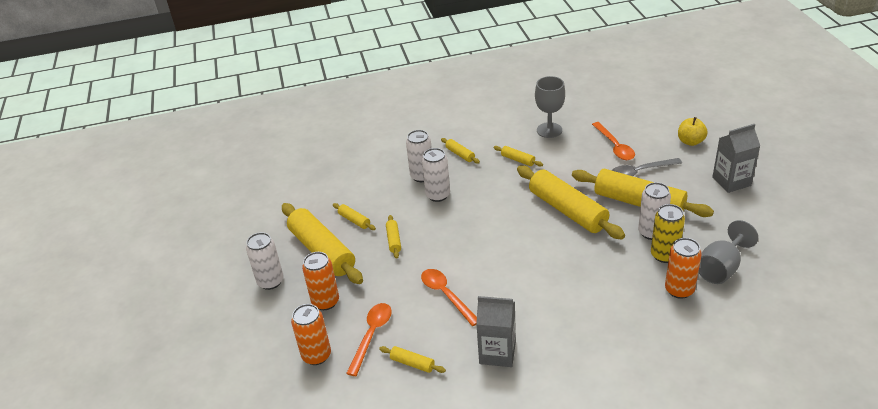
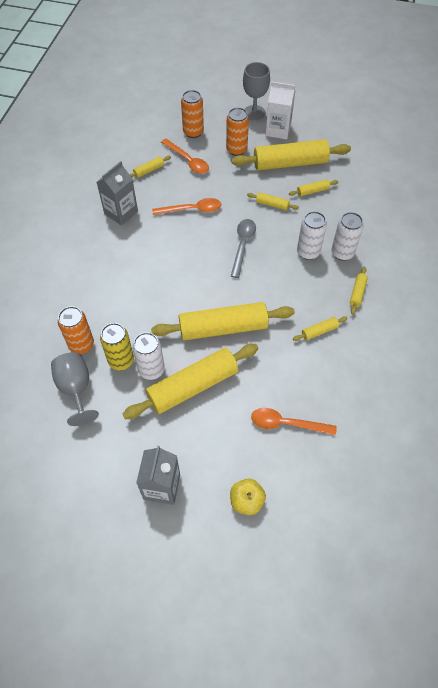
camera: 115 degrees right, 20 degrees up
white can [246,232,284,290] -> white carton [266,82,295,139]
yellow rolling pin [441,138,480,164] -> yellow rolling pin turned 60 degrees counterclockwise [350,267,368,314]
grey goblet [535,76,565,138] -> grey goblet moved to [243,62,270,121]
grey spoon [612,158,682,176] -> grey spoon moved to [231,219,256,278]

